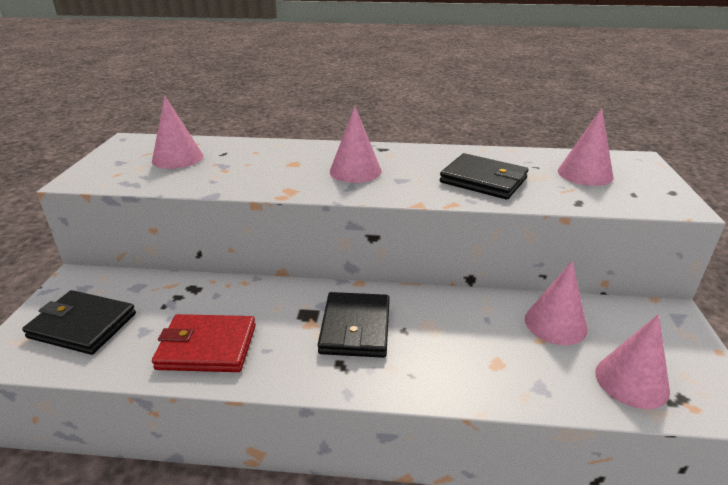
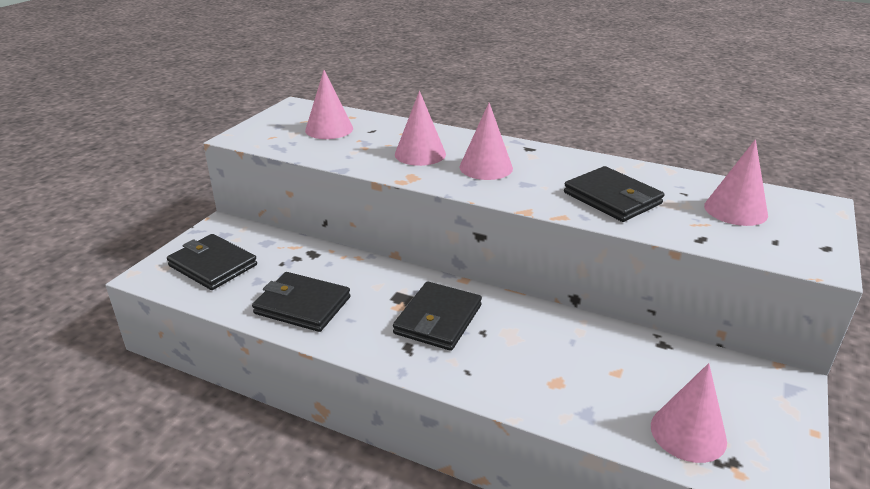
camera: 20 degrees right, 0 degrees up
red wallet [152,314,256,372] -> black wallet [252,272,350,332]
pink cone [525,261,588,345] -> pink cone moved to [395,91,446,166]

